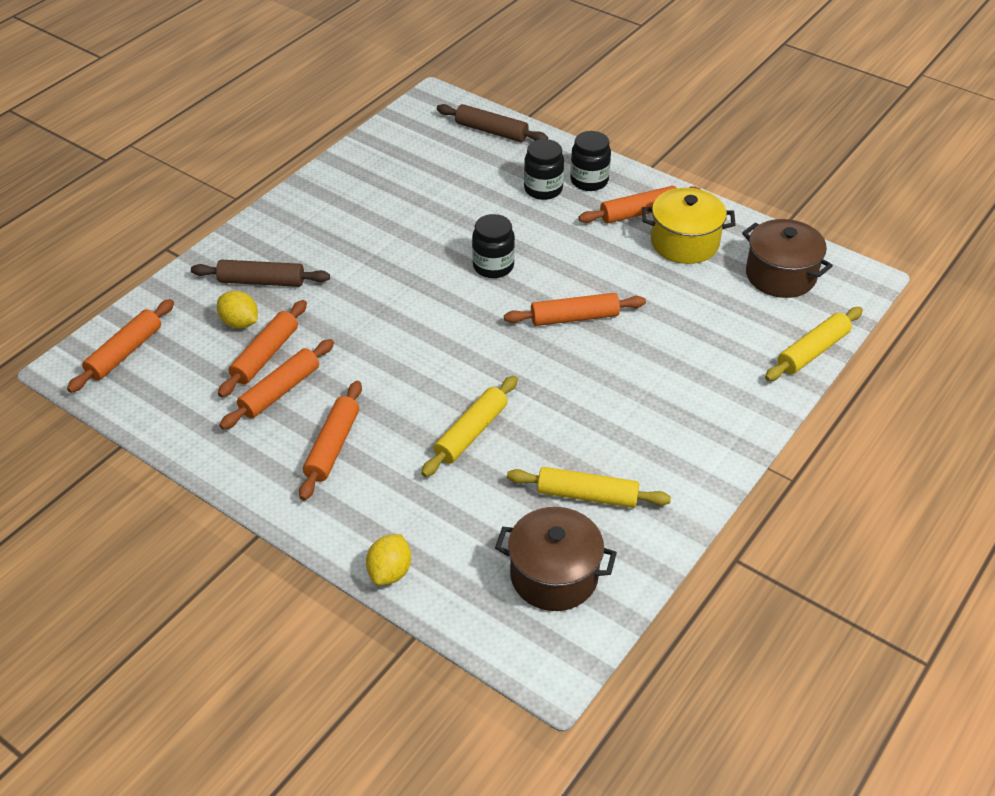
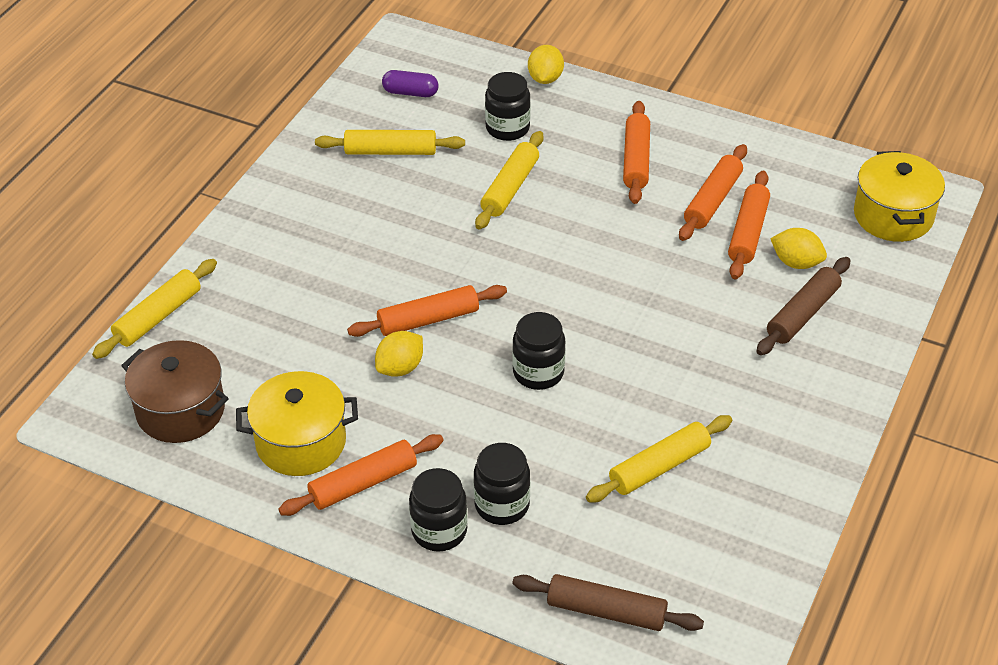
camera: 170 degrees right, 0 degrees up
orange rolling pin [67,299,174,393] -> yellow pot [854,151,945,242]
brown rolling pin [191,260,330,287] -> brown rolling pin turned 45 degrees counterclockwise [756,257,851,355]
brown pot [495,507,617,611] -> purple capsule [382,70,439,97]
none -> yellow lemon [375,331,423,377]
none -> black jar [485,72,531,141]
none -> yellow rolling pin [586,415,732,503]

